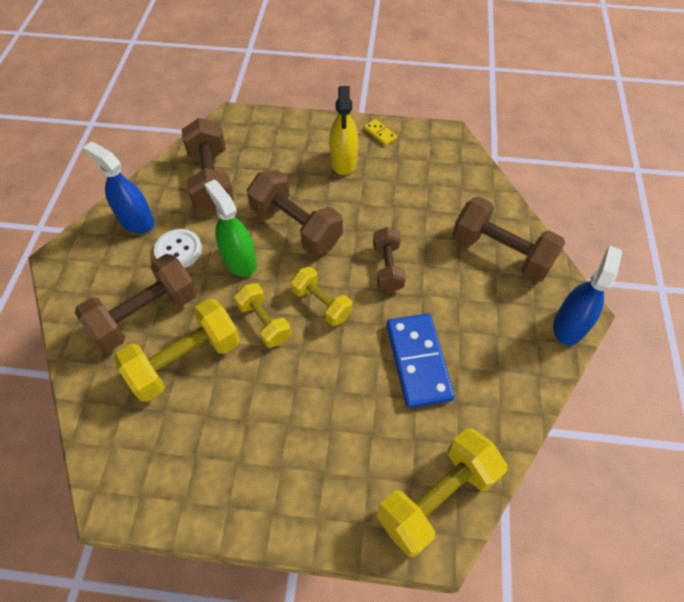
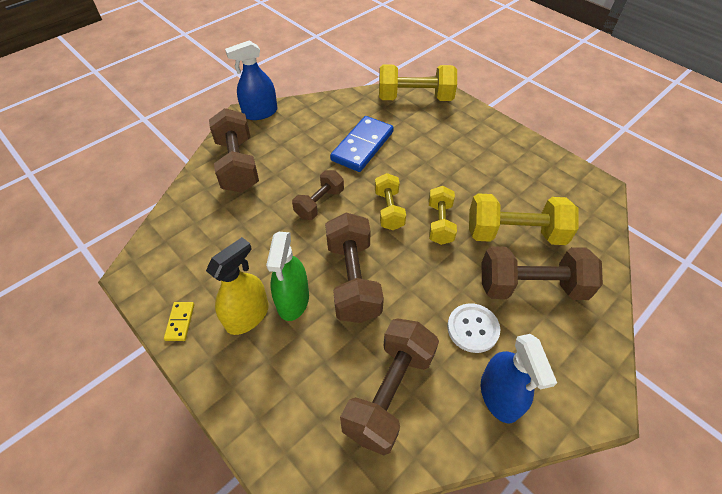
camera: 140 degrees left, 5 degrees down
green spray bottle [205,180,257,277] -> green spray bottle moved to [266,232,309,321]

